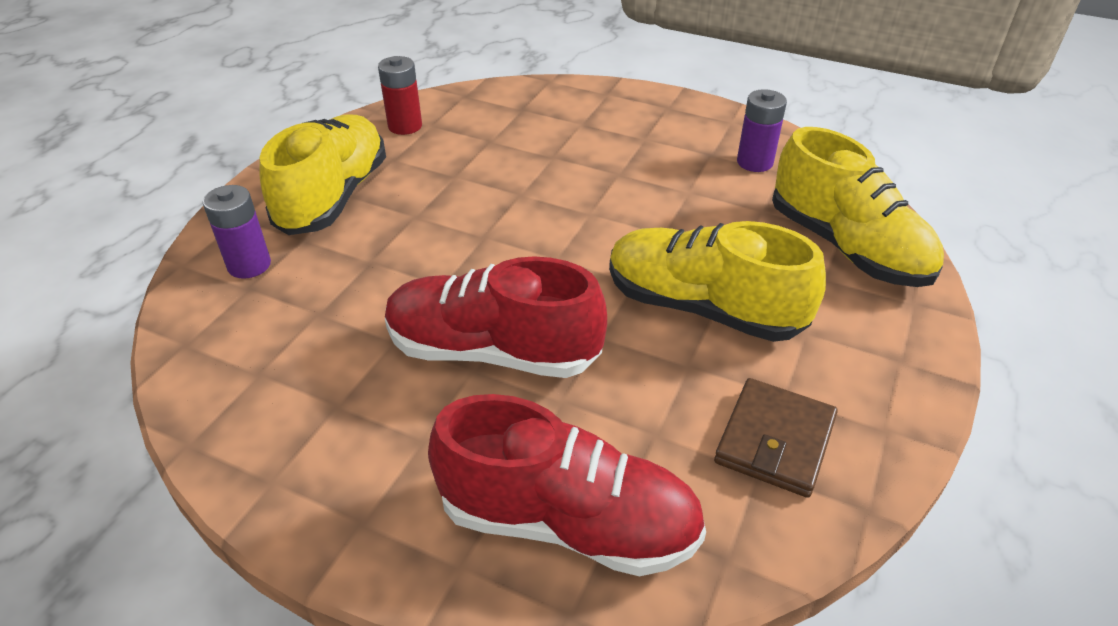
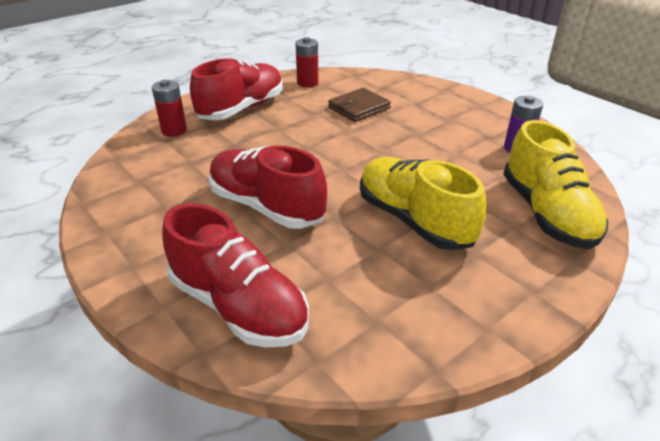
camera: 25 degrees right, 5 degrees down
purple battery [203,185,271,279] -> red battery [152,80,187,137]
yellow shoe [259,115,386,235] -> red shoe [190,58,283,120]
brown wallet [714,378,838,498] -> brown wallet moved to [328,88,391,122]

